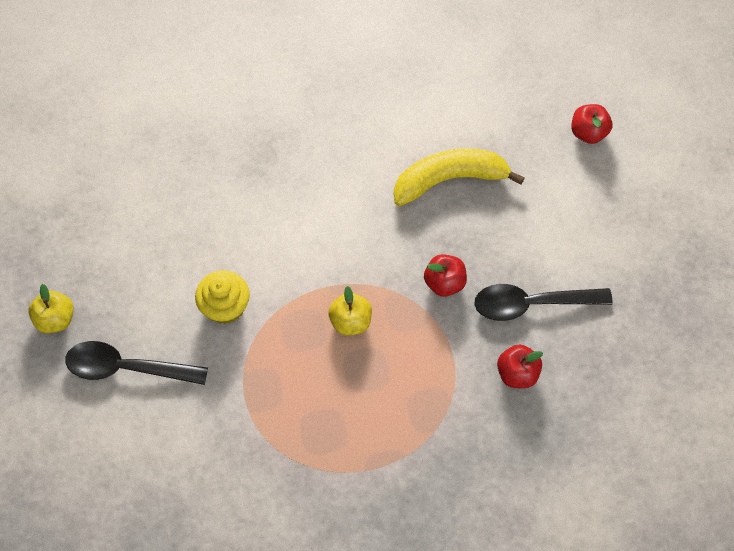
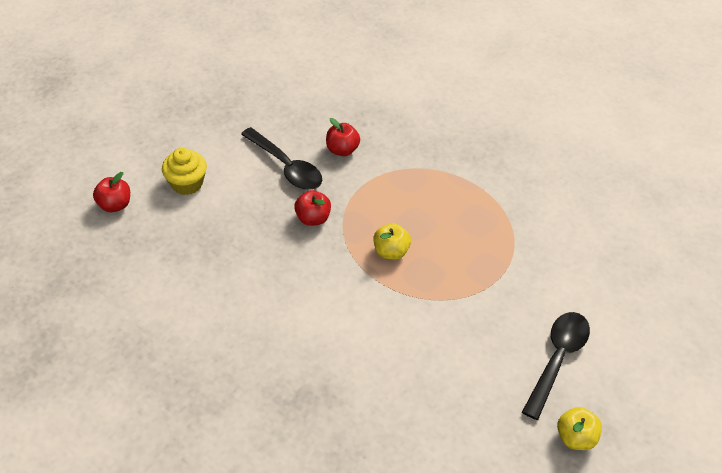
camera: 130 degrees left, 15 degrees down
black spoon [65,341,208,385] -> black spoon turned 120 degrees counterclockwise [522,312,590,420]
yellow cupcake [195,270,250,324] -> yellow cupcake moved to [162,148,207,195]
yellow banana [394,148,525,206] -> none

